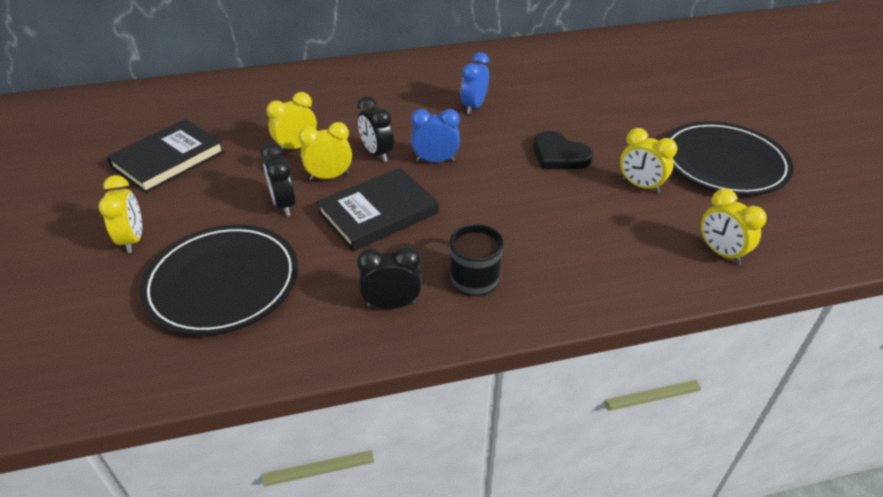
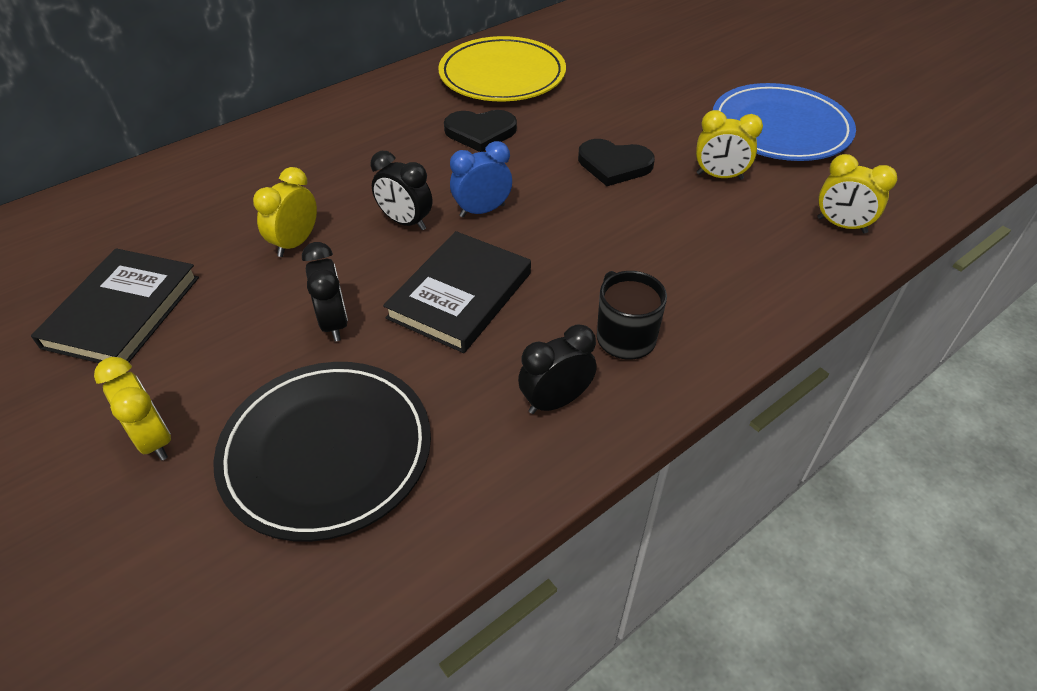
camera: 25 degrees left, 5 degrees up
black clock [261,143,296,216] -> black clock turned 150 degrees counterclockwise [302,242,348,341]
yellow clock [298,122,352,181] -> none
blue clock [461,52,489,114] -> black heart [444,110,517,152]
black plate [665,121,794,196] -> blue plate [713,83,856,161]
none -> yellow plate [438,36,566,102]

